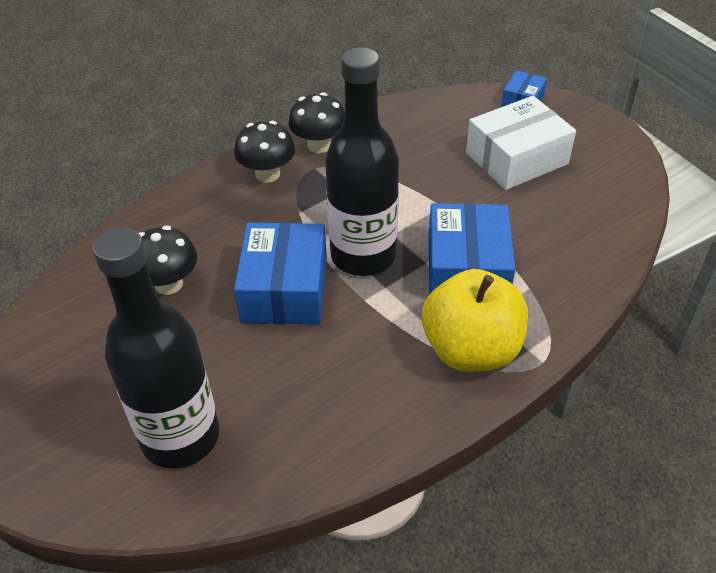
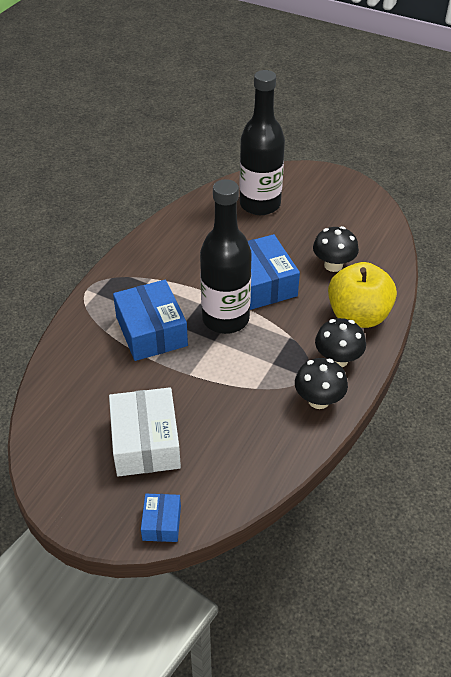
camera: 155 degrees right, 0 degrees up
yellow apple [422,269,528,372] -> yellow apple moved to [328,262,397,328]
white box [466,96,576,190] -> white box turned 45 degrees counterclockwise [109,387,181,476]

